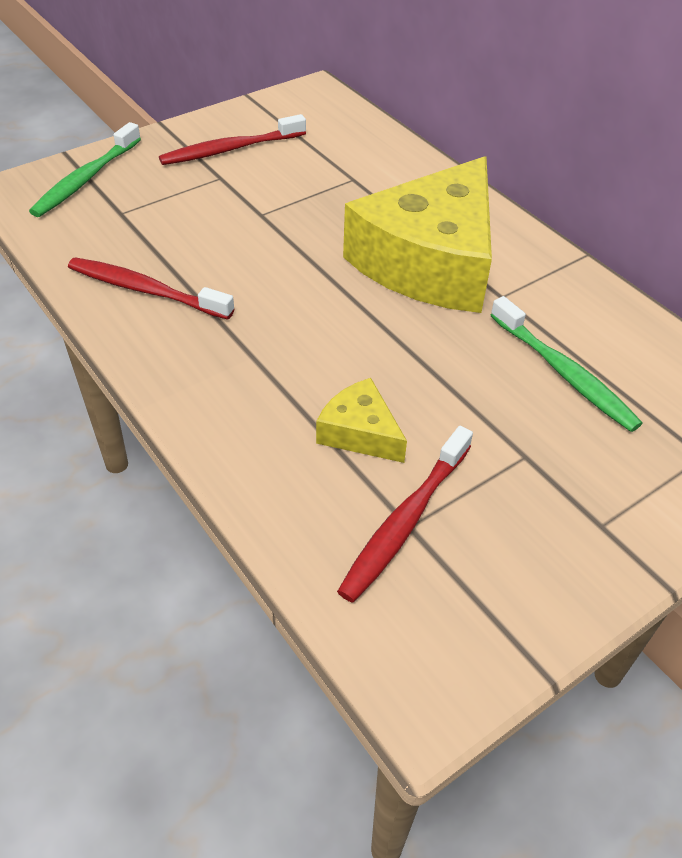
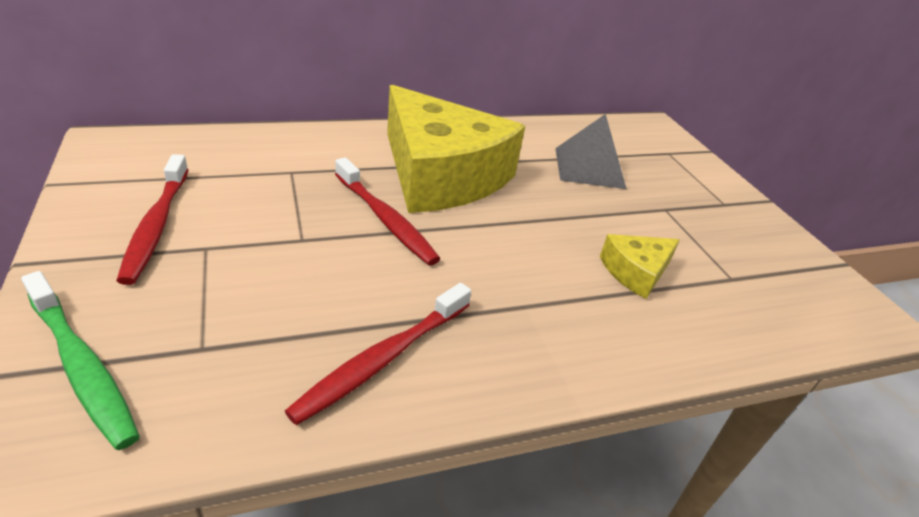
camera: 75 degrees left, 10 degrees down
red toothbrush [337,426,473,603] -> red toothbrush moved to [335,157,441,265]
green toothbrush [490,296,643,432] -> grey pyramid [555,114,626,189]

